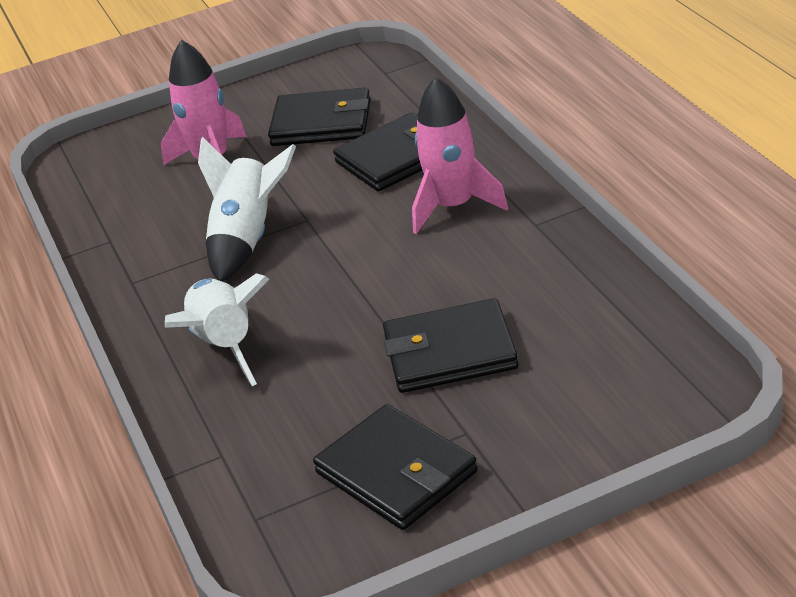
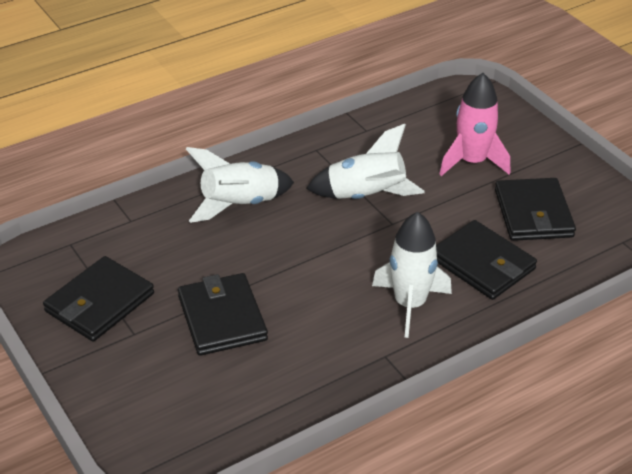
camera: 75 degrees right, 5 degrees up
pink rocket [412,77,508,234] -> white rocket [372,212,452,338]

